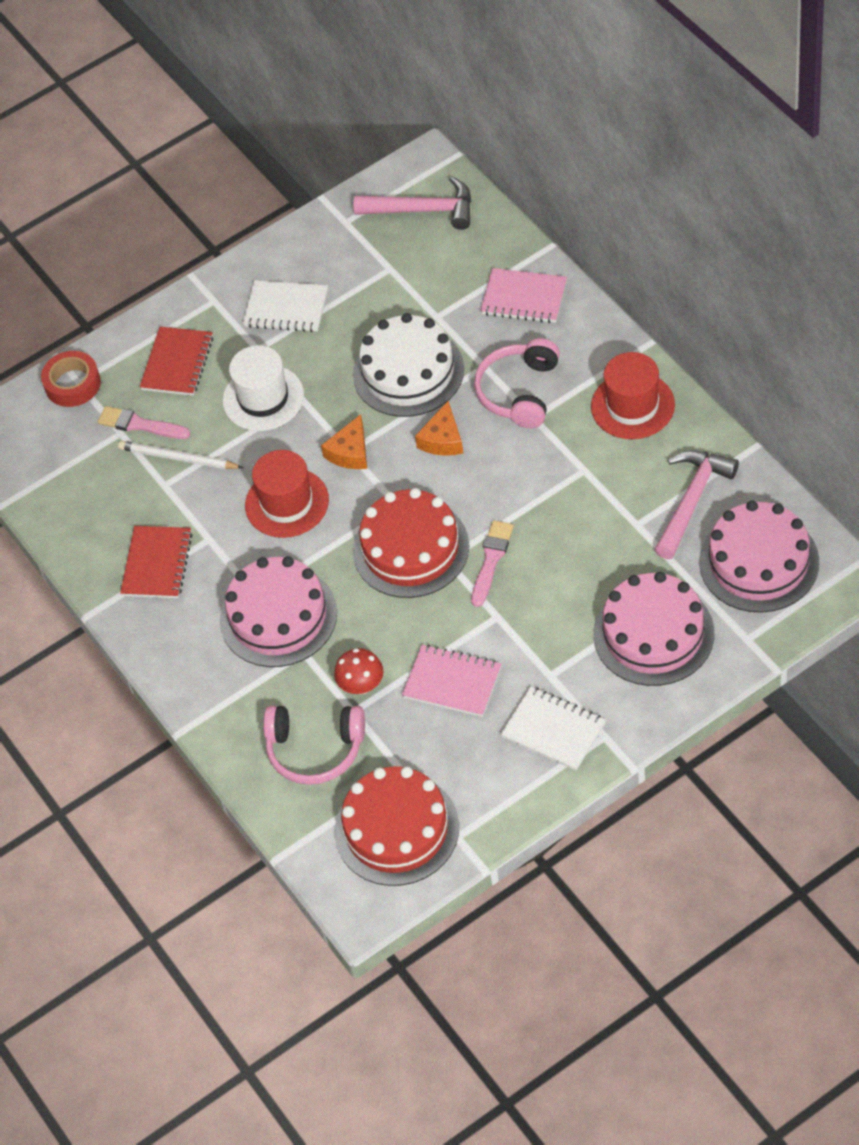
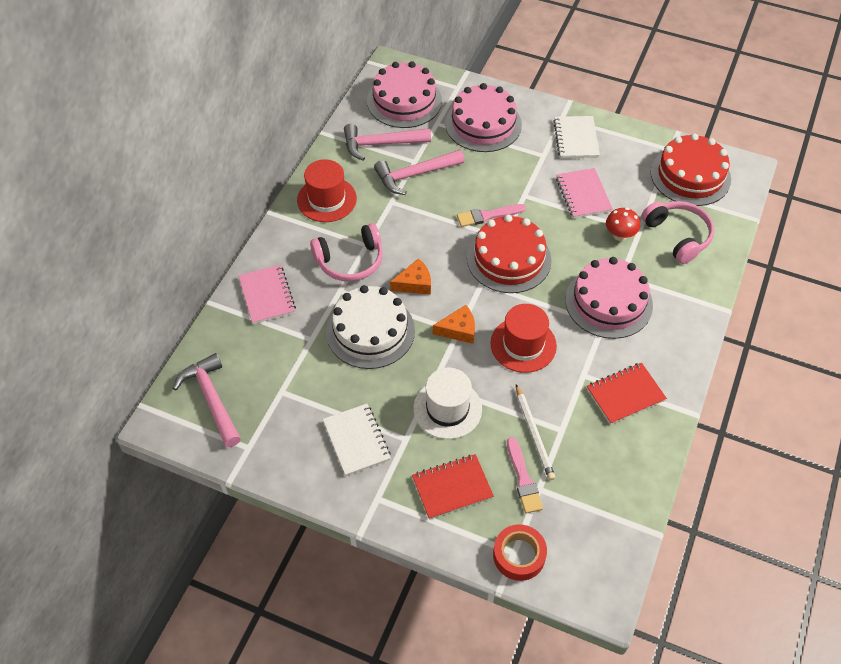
camera: 130 degrees left, 0 degrees up
none -> pink hammer [374,149,464,195]

